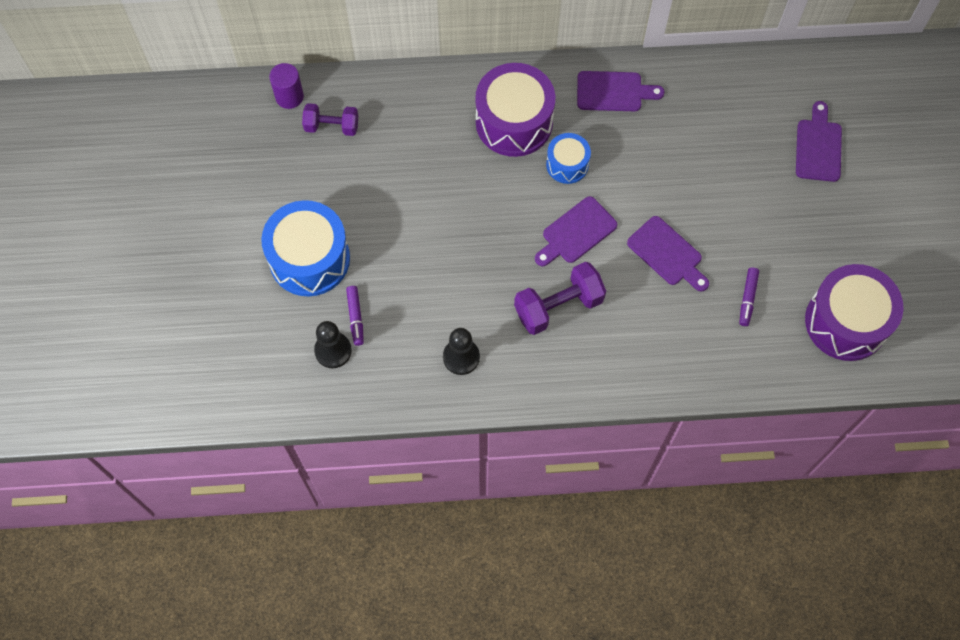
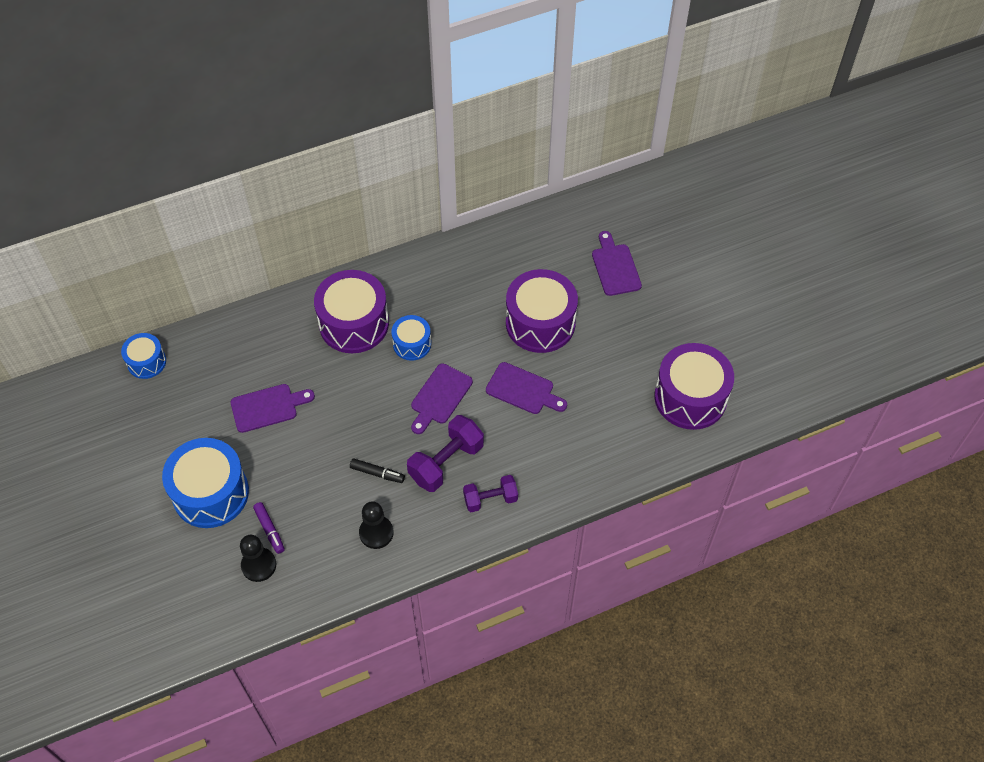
camera: 20 degrees left, 10 degrees down
purple cylinder [269,63,304,109] -> blue drum [121,333,166,379]
purple dumbbell [302,103,358,136] -> purple dumbbell moved to [463,475,518,512]
purple cutting board [577,71,665,111] -> purple cutting board moved to [230,384,315,433]
purple marker [739,267,759,326] -> none
none -> black marker [350,459,405,483]
none -> purple drum [506,269,578,353]

